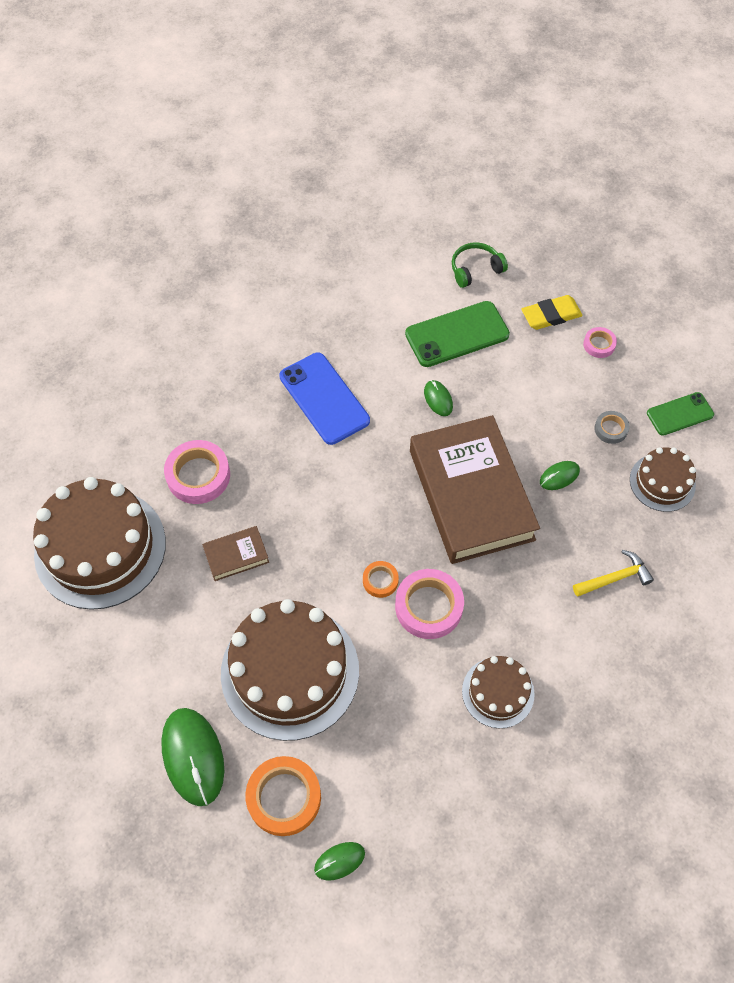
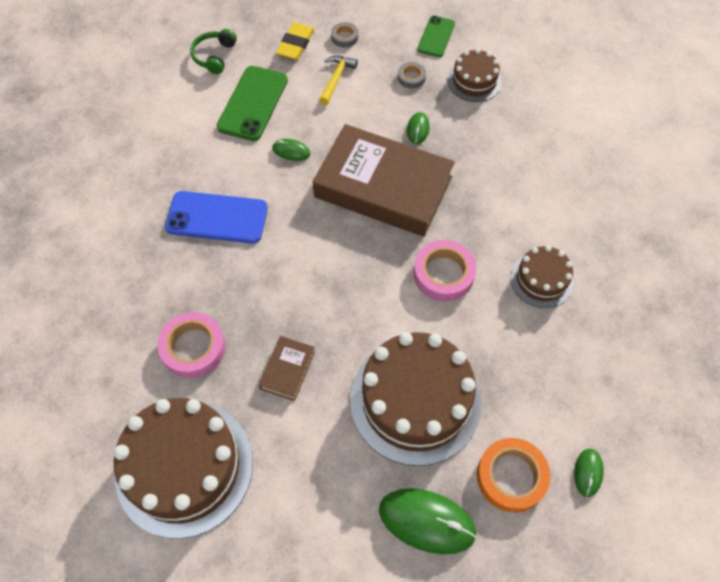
camera: 50 degrees left, 0 degrees up
orange tape [363,561,399,598] -> none
yellow hammer [573,550,654,597] -> yellow hammer moved to [319,55,358,105]
pink tape [583,327,617,358] -> grey tape [331,22,358,48]

